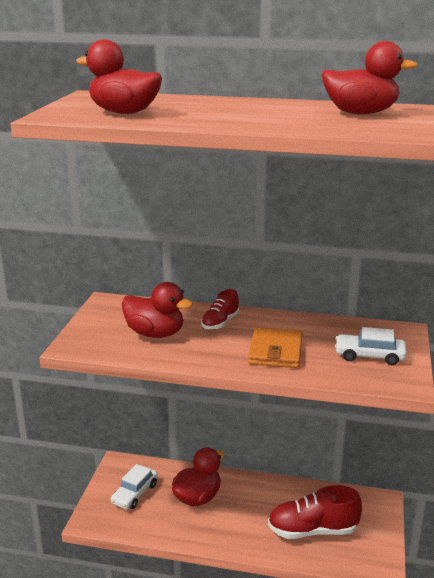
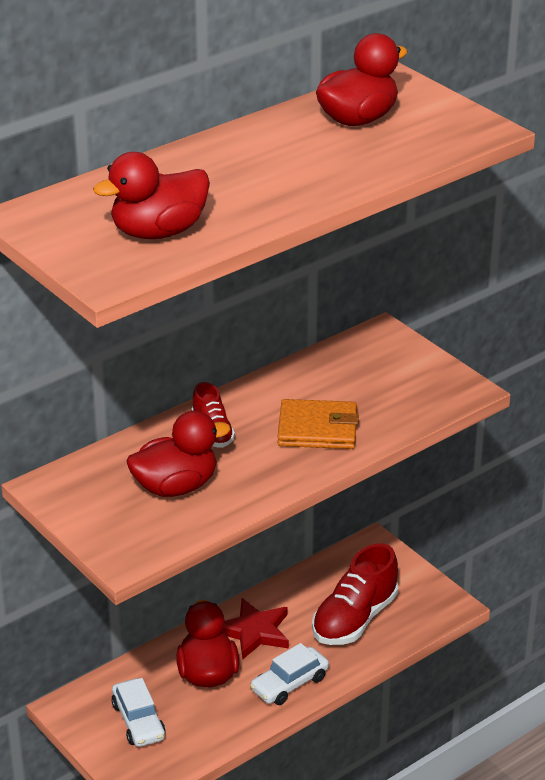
camera: 50 degrees left, 10 degrees up
orange wallet [248,327,302,368] -> orange wallet turned 45 degrees counterclockwise [278,399,359,449]
white car [335,327,407,365] -> white car moved to [250,643,329,705]
none -> red star [221,598,289,660]

